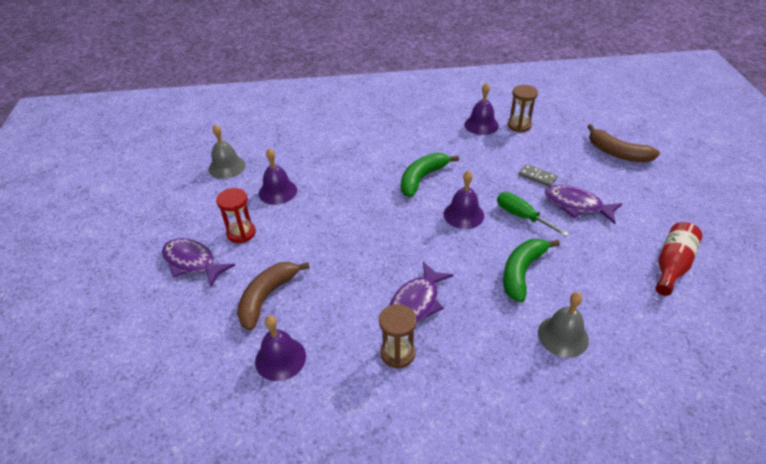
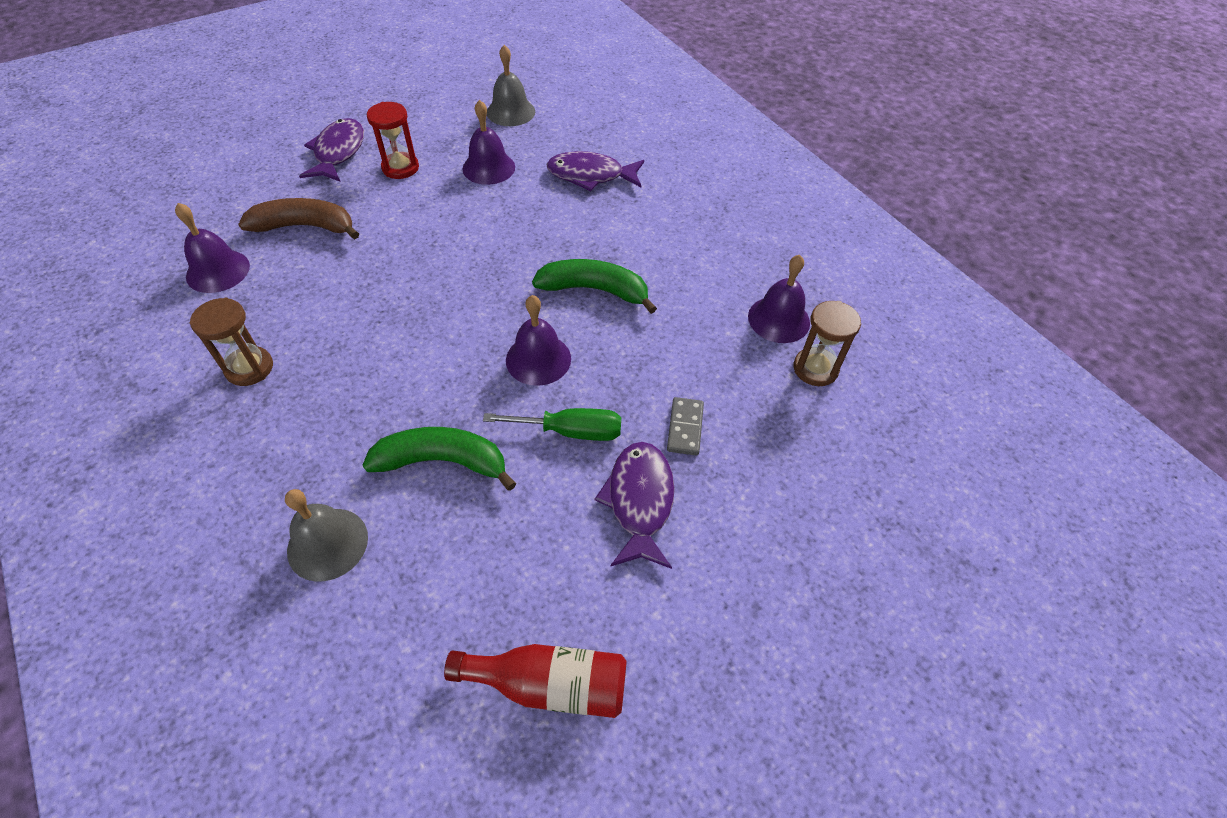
camera: 60 degrees right, 10 degrees up
purple fish [389,262,454,323] -> purple fish moved to [547,151,644,191]
green screwdriver [497,192,569,236] -> green screwdriver turned 75 degrees clockwise [483,408,621,441]
brown banana [587,124,660,162] -> none

